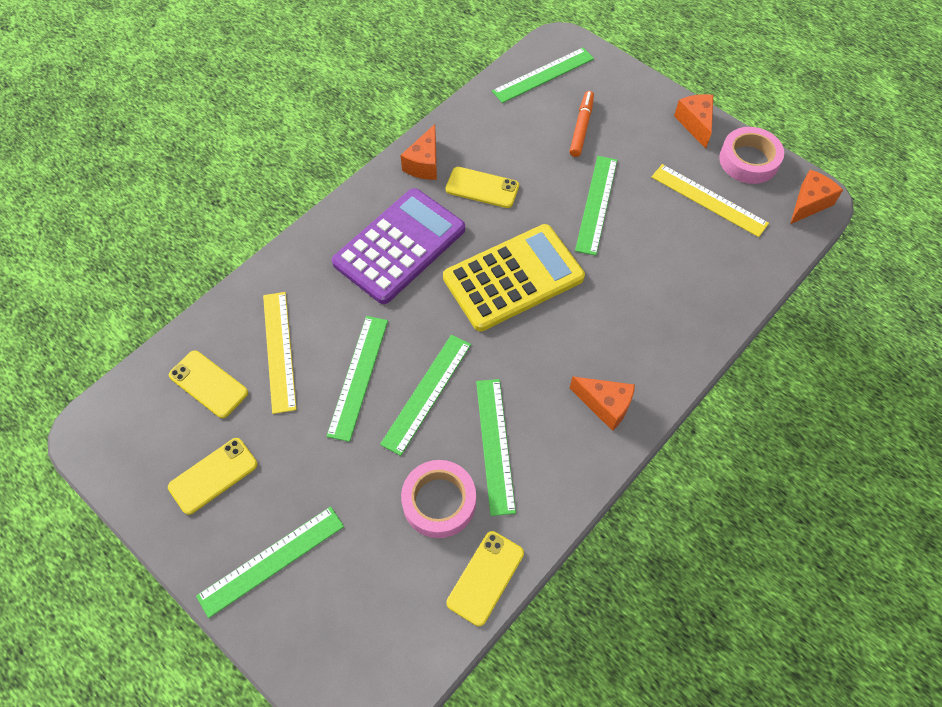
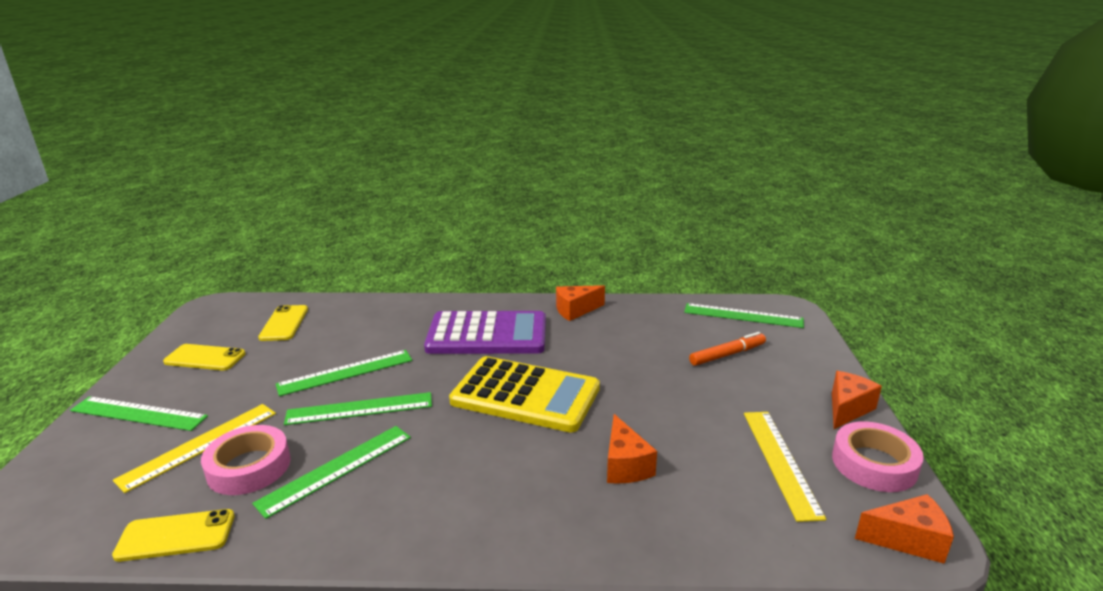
camera: 50 degrees right, 35 degrees down
yellow ruler [263,292,297,414] -> yellow ruler moved to [113,404,276,493]
yellow phone [446,167,519,208] -> none
orange cheese [570,376,635,431] -> orange cheese moved to [607,414,657,484]
green ruler [575,156,617,256] -> none

